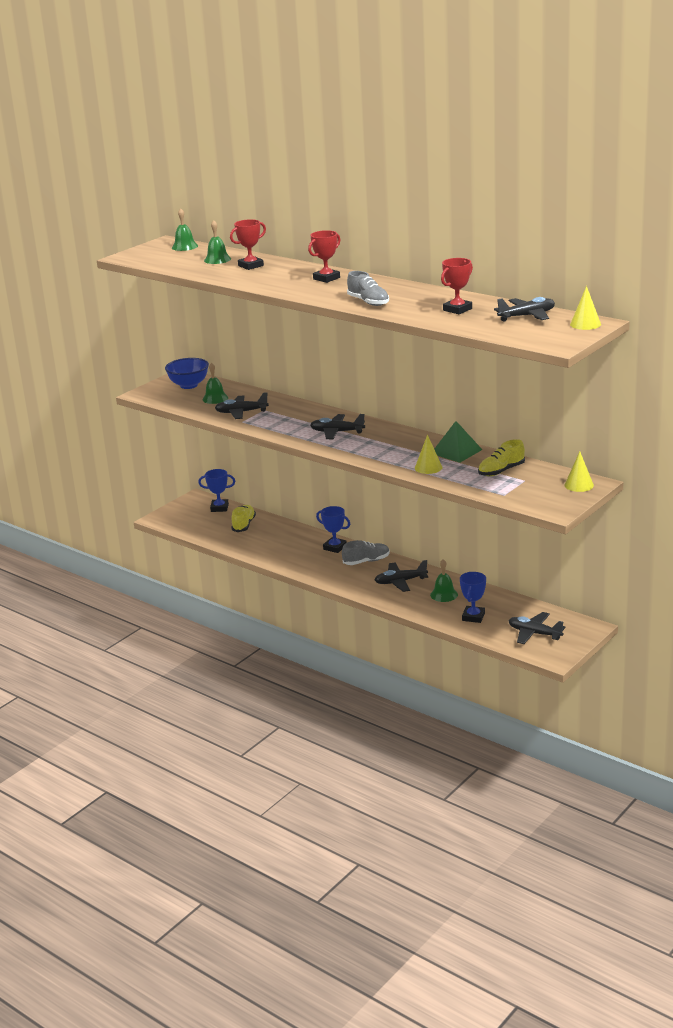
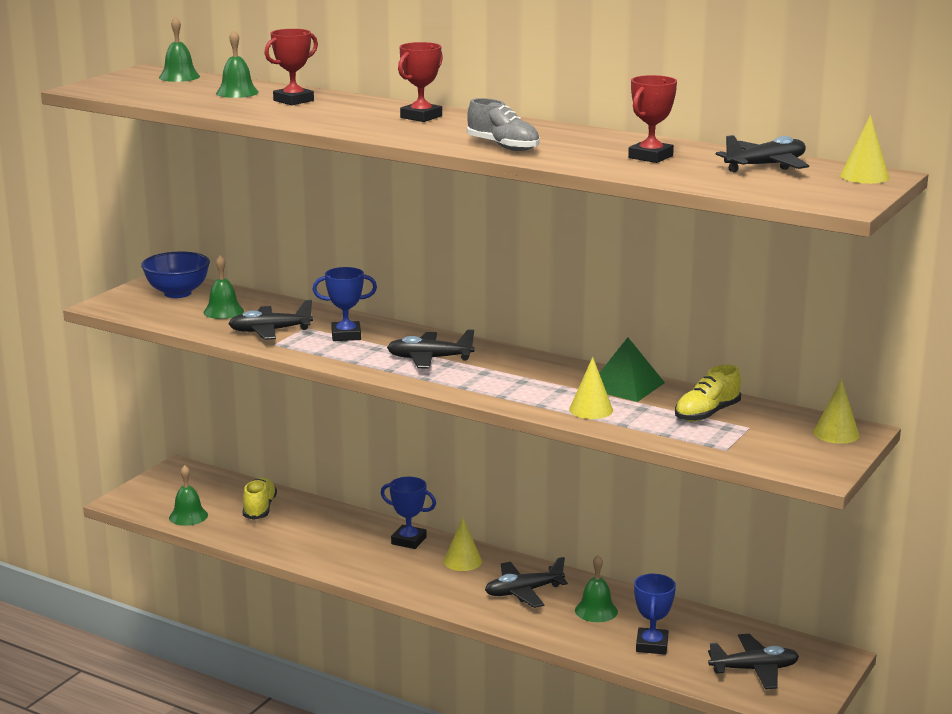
camera: 10 degrees left, 5 degrees down
blue trophy [198,469,235,512] -> blue trophy moved to [312,267,377,341]
grey shoe [342,540,390,565] -> yellow cone [444,517,482,571]
black plane [509,612,566,644] -> black plane turned 150 degrees clockwise [708,634,799,689]
none -> green bell [169,465,208,526]

